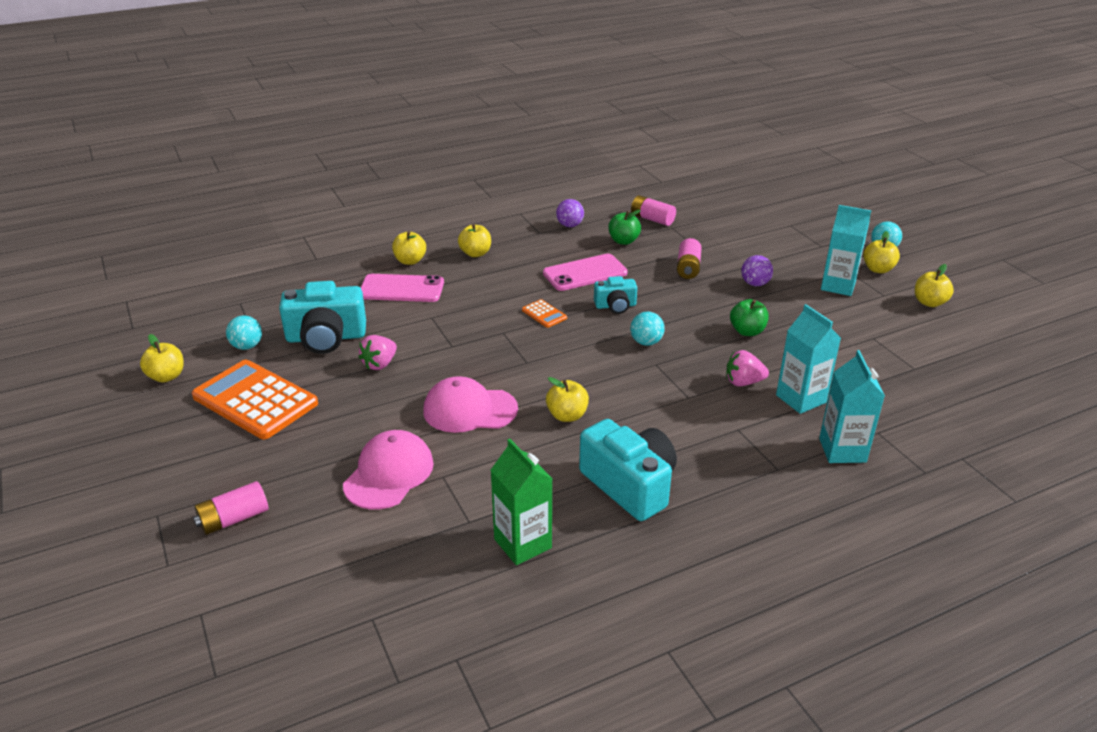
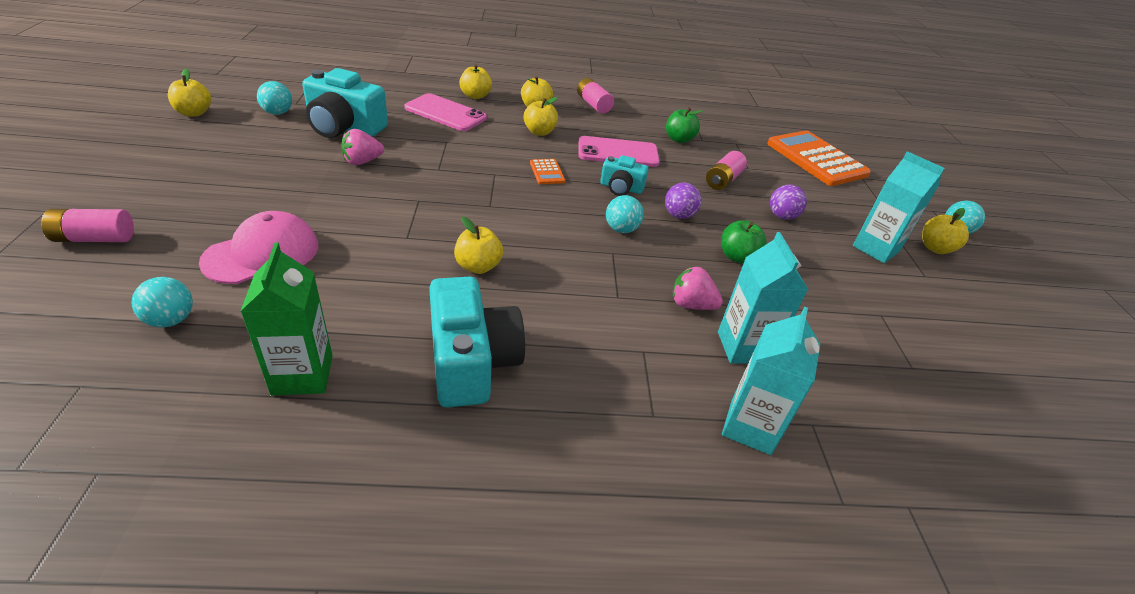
camera: 20 degrees right, 5 degrees up
orange calculator [192,360,318,439] -> orange calculator moved to [767,130,871,186]
pink cap [423,376,518,433] -> none
purple ball [556,199,584,227] -> purple ball moved to [665,183,701,219]
pink battery [631,195,676,226] -> pink battery moved to [577,78,614,114]
yellow apple [915,264,954,307] -> yellow apple moved to [523,97,558,136]
none -> turquoise ball [132,277,193,328]

